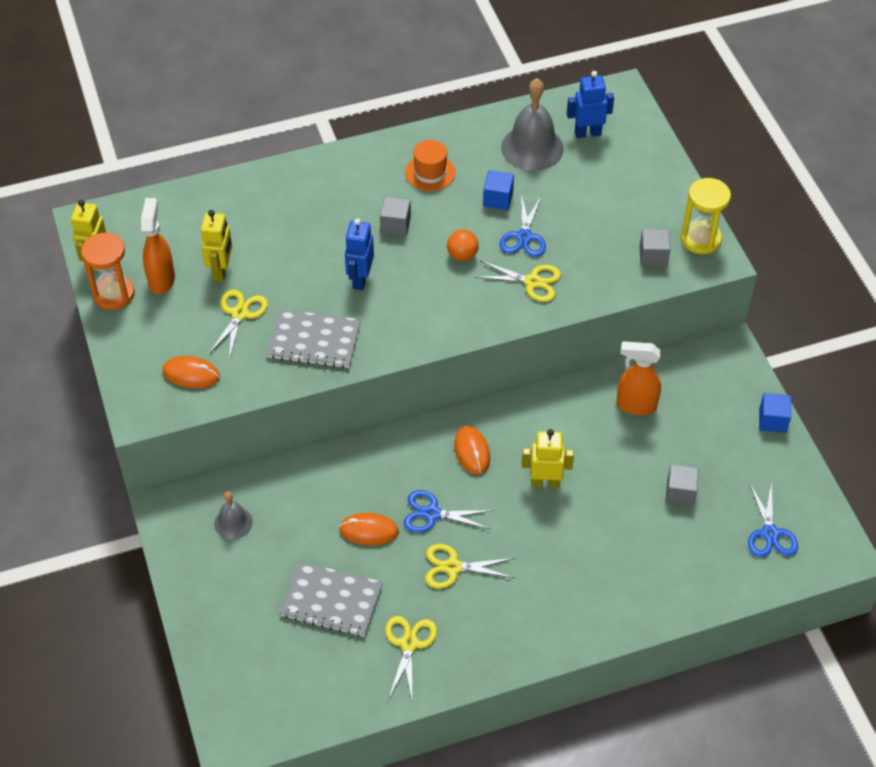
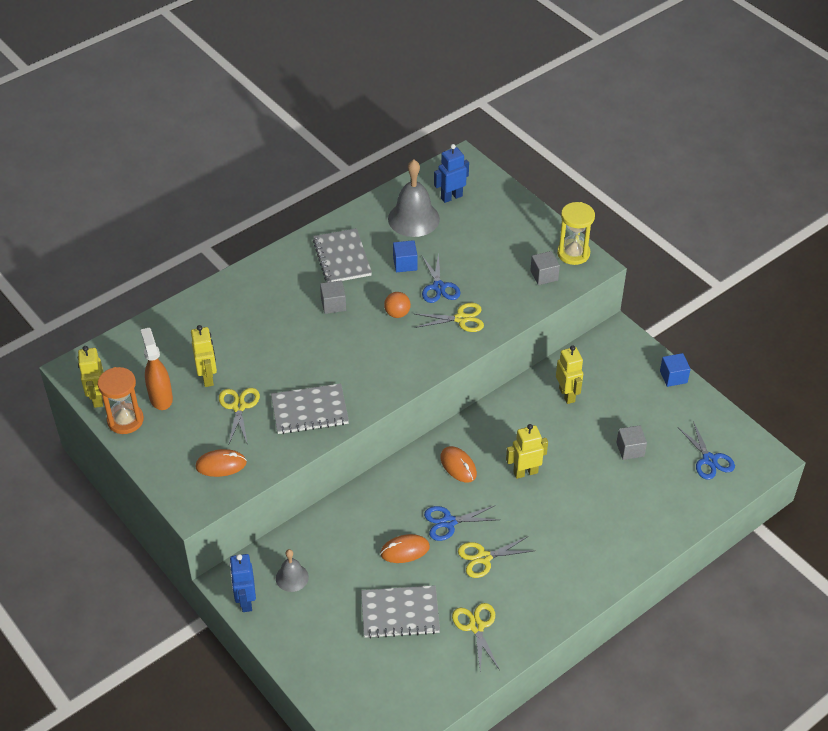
camera: 20 degrees left, 5 degrees down
blue robot [345,218,374,290] -> blue robot moved to [229,554,256,612]
orange hat [405,140,456,191] -> grey notebook [313,228,372,282]
orange spray bottle [617,341,661,415] -> yellow robot [556,345,583,404]

